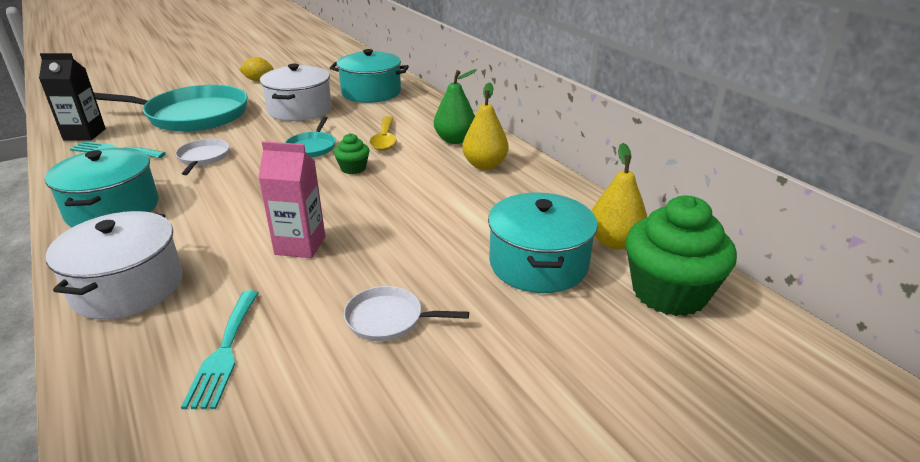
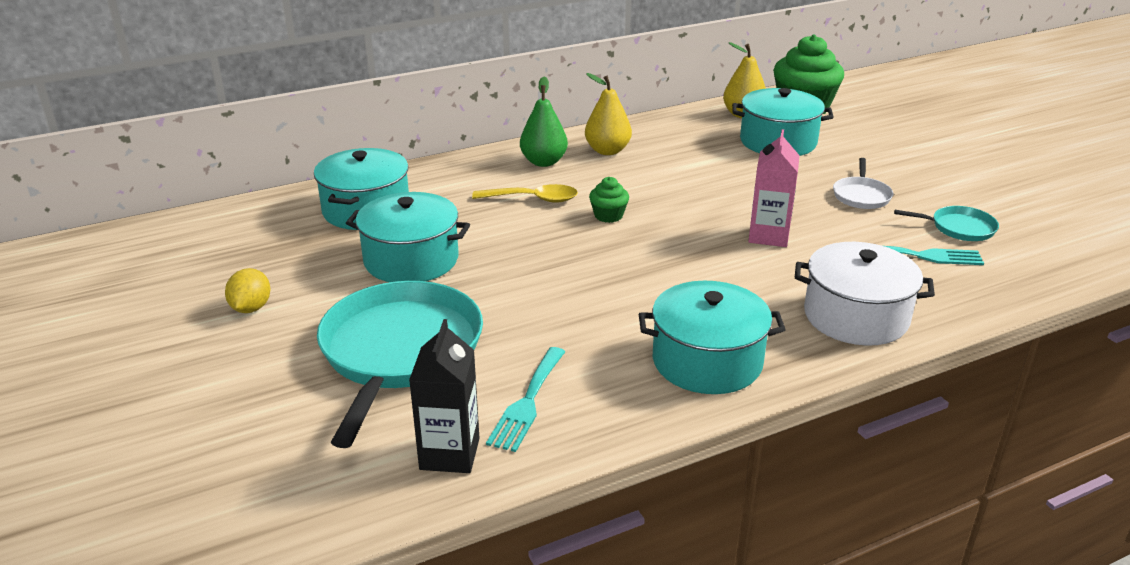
camera: 85 degrees left, 0 degrees up
white pan [175,139,230,175] -> none
white pot [260,64,332,121] -> turquoise pot [346,192,470,282]
turquoise pan [285,117,336,157] -> turquoise pan moved to [894,206,999,241]

